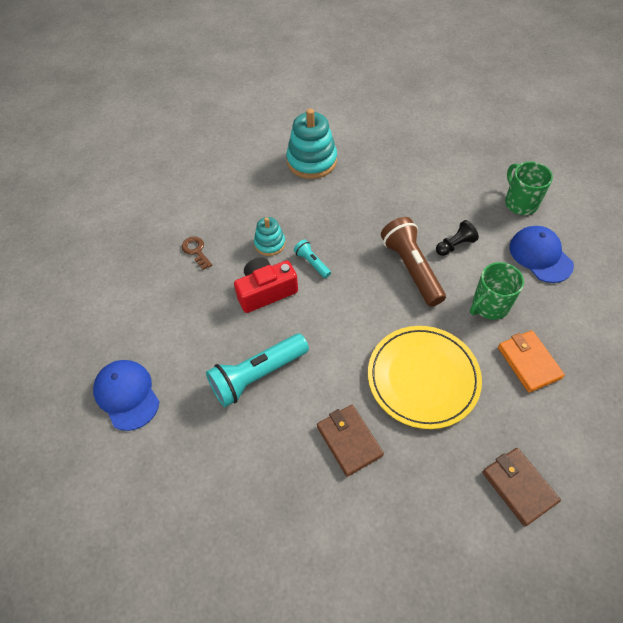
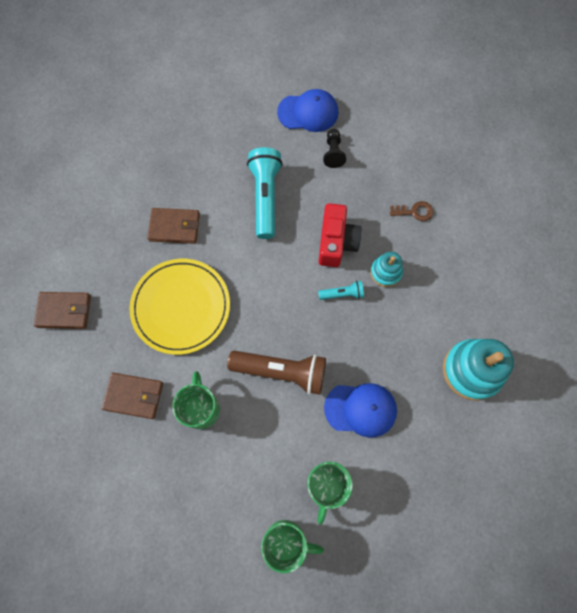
camera: 120 degrees right, 15 degrees up
black pawn [436,220,479,256] -> black pawn moved to [323,129,346,168]
orange wallet [498,331,565,393] -> brown wallet [102,373,163,419]
blue cap [509,226,574,283] -> blue cap moved to [324,383,397,438]
none -> green mug [307,462,353,525]

